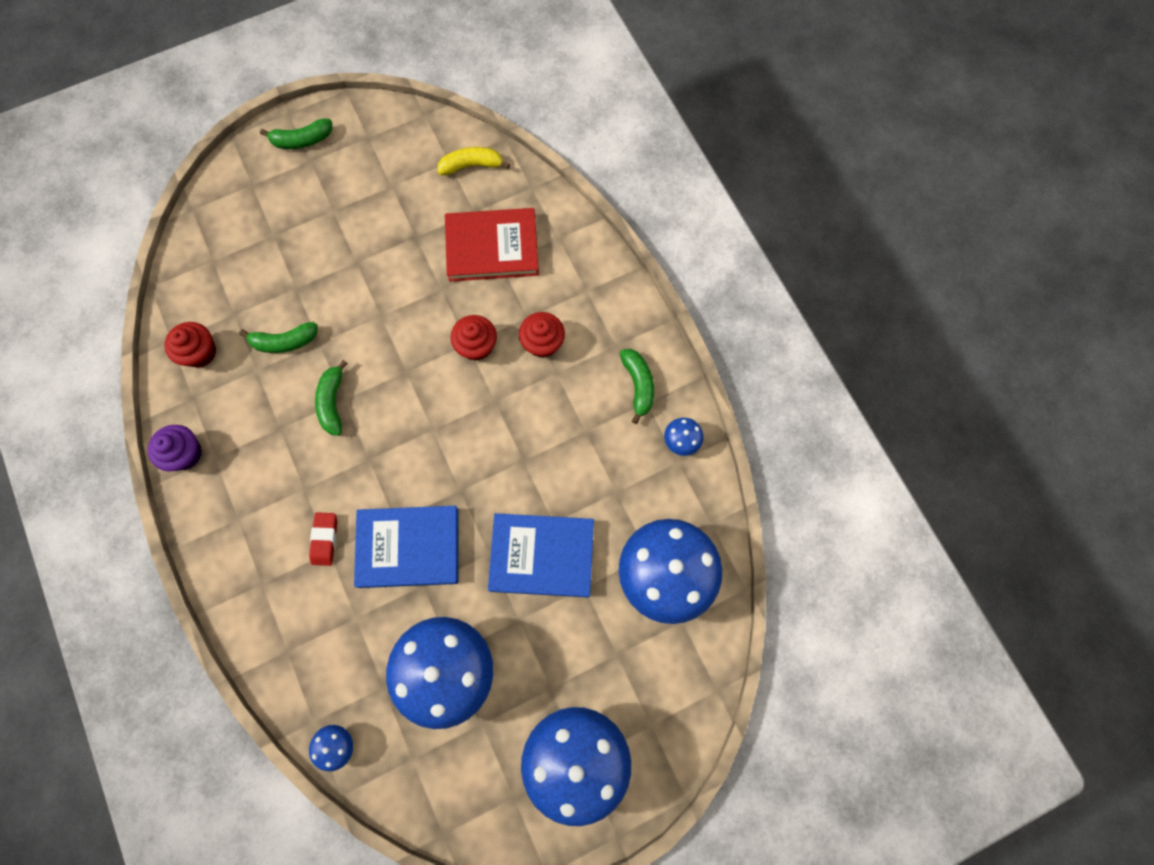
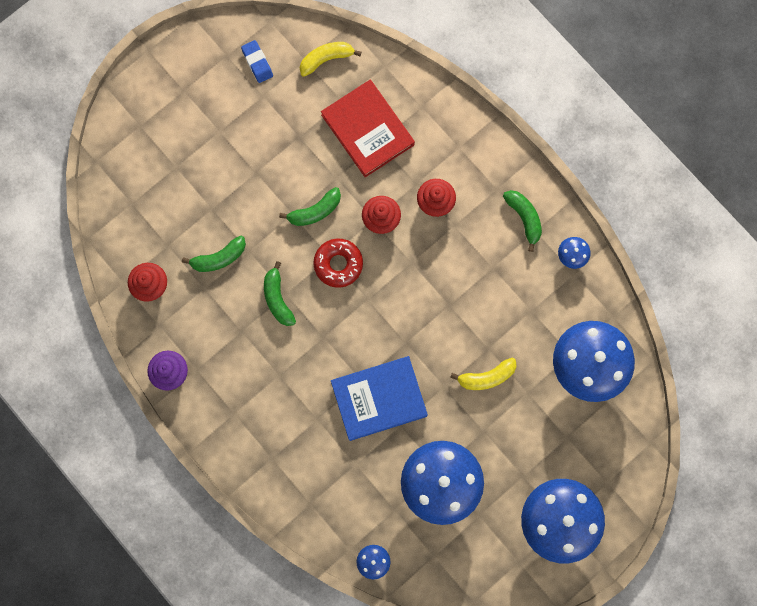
camera: 15 degrees left, 5 degrees up
green banana [260,118,332,149] -> green banana moved to [279,187,341,226]
red eraser [309,512,337,566] -> none
red book [445,208,539,282] -> red book turned 75 degrees clockwise [321,80,415,178]
blue book [488,513,594,597] -> yellow banana [450,358,517,390]
none -> blue eraser [241,40,273,83]
none -> red donut [313,239,363,288]

